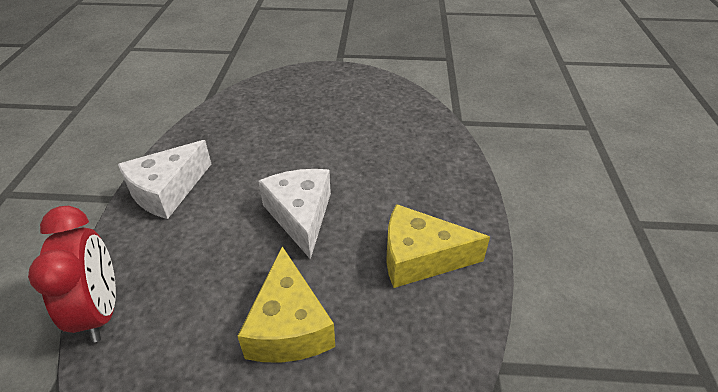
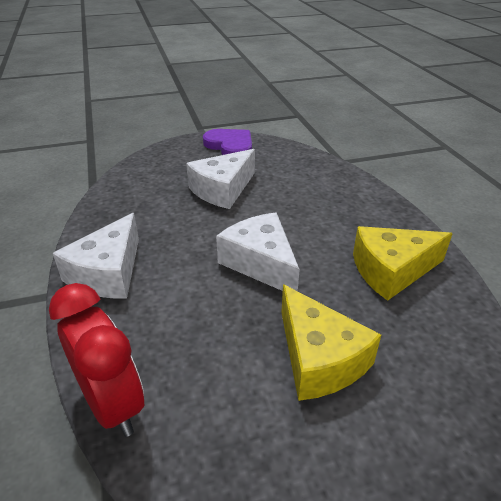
camera: 20 degrees left, 5 degrees down
none -> white cheese [186,149,255,209]
none -> purple heart [203,129,252,155]

